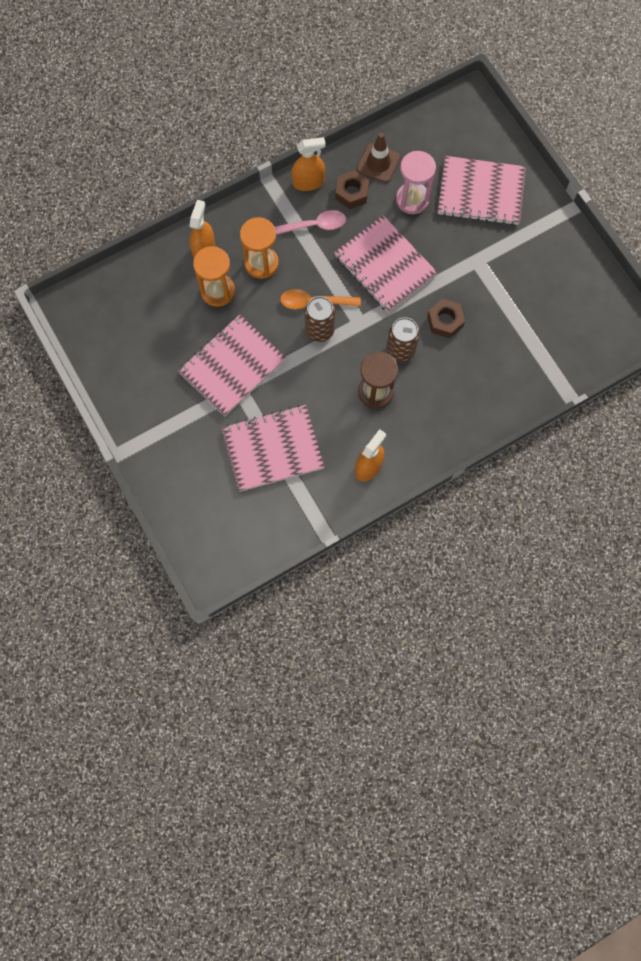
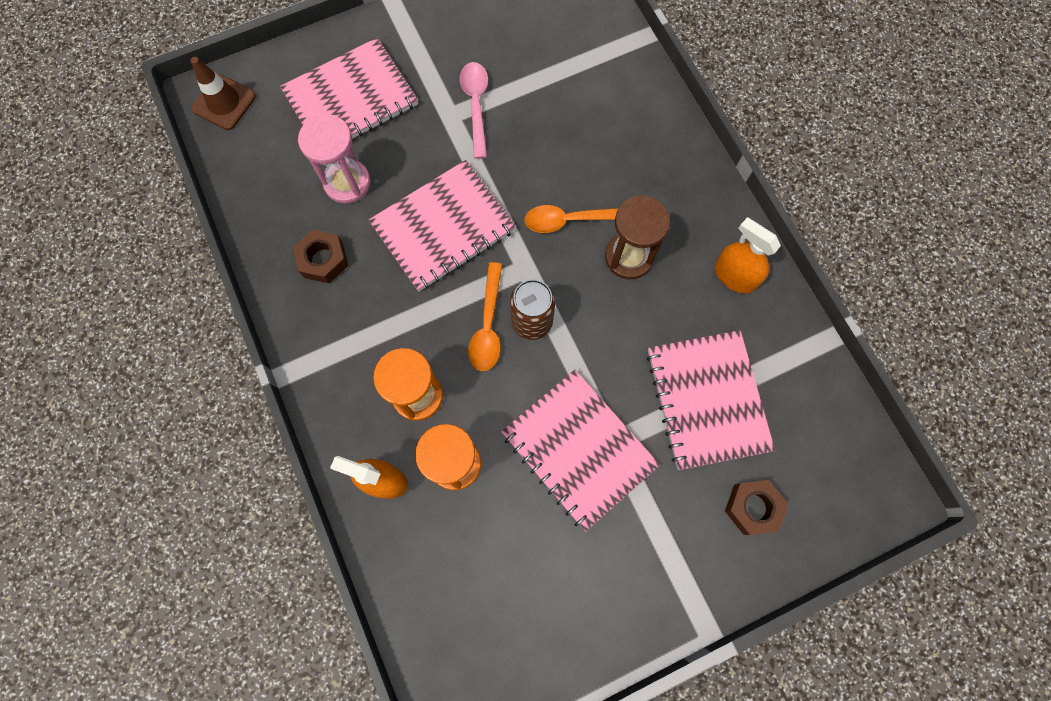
camera: 85 degrees left, 0 degrees up
pink spoon [275,210,346,235] -> pink spoon moved to [459,62,488,159]
orange spray bottle [292,137,326,191] -> none
brown traffic cone [357,133,401,183] -> brown traffic cone moved to [191,57,256,130]
brown can [386,317,420,362] -> orange spoon [524,205,618,233]
brown nut [427,299,465,338] -> brown nut moved to [725,480,788,535]
pink notebook [438,156,526,225] -> pink notebook turned 45 degrees clockwise [280,37,418,139]

